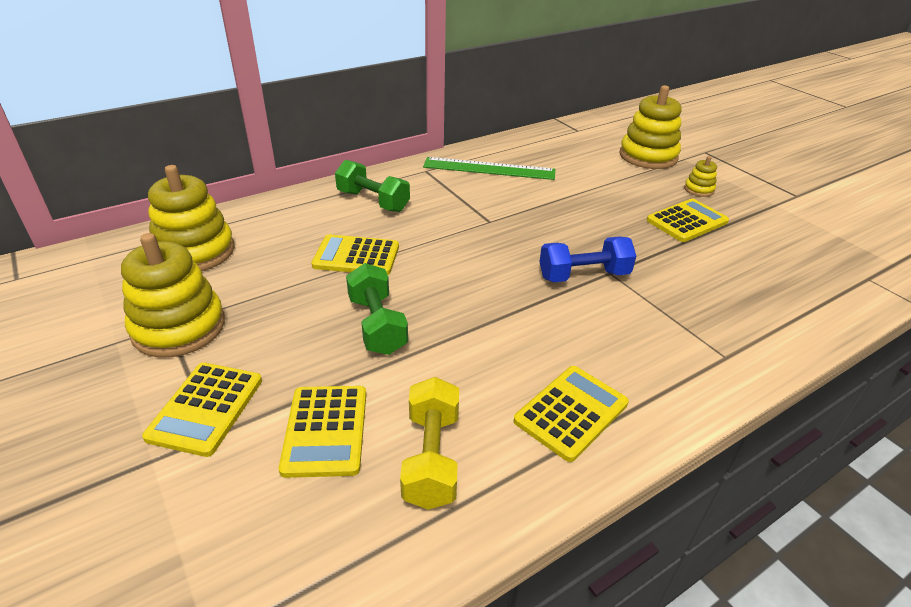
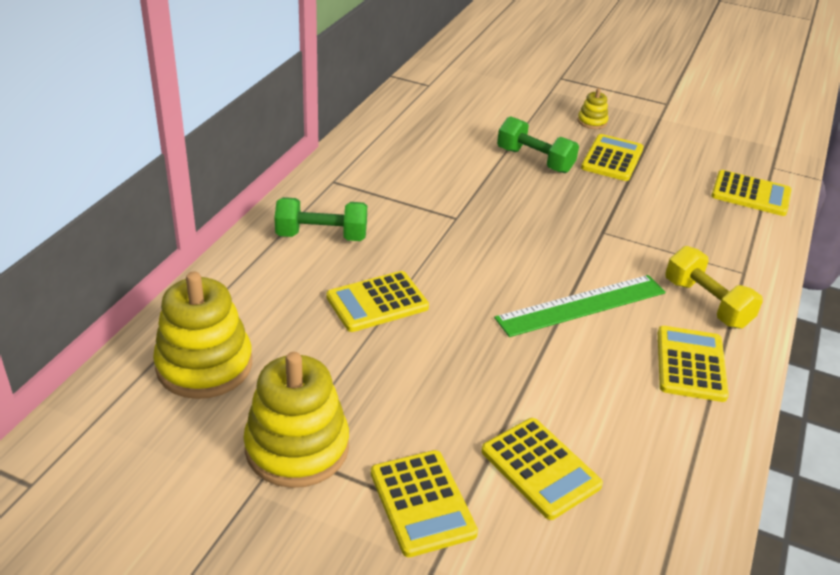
camera: 35 degrees left, 0 degrees up
green dumbbell [346,263,408,355] -> green dumbbell moved to [497,116,579,173]
yellow dumbbell [400,377,459,510] -> yellow dumbbell moved to [665,246,763,329]
green ruler [423,157,555,180] -> green ruler moved to [494,275,665,337]
blue dumbbell [539,237,636,282] -> none
yellow stacking toy [620,85,682,169] -> none
none -> yellow calculator [711,170,792,216]

